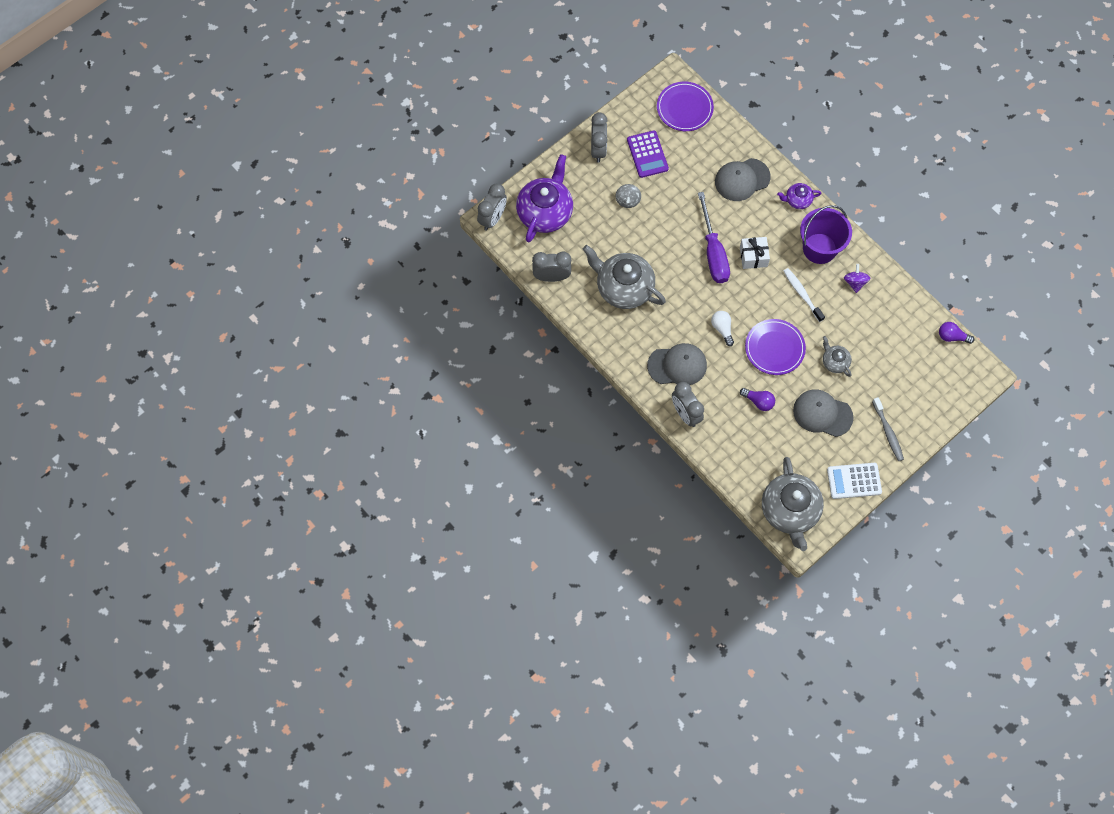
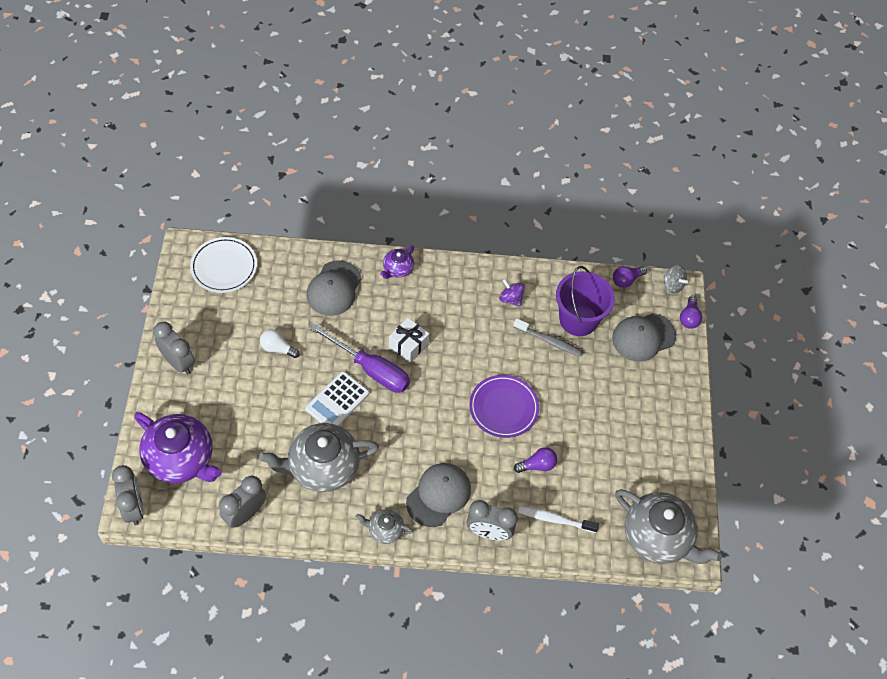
camera: 50 degrees left, 10 degrees down
purple teapot [516,154,573,242] -> purple teapot turned 150 degrees clockwise [134,412,222,483]
grey spinning top [616,184,641,208] -> grey spinning top moved to [664,265,688,293]
purple calculator [627,130,669,178] -> none
purple plate [657,82,714,131] -> white plate [190,237,257,293]
white light bulb [711,311,734,346] -> white light bulb moved to [260,329,300,358]
white toothbrush [784,268,825,322] -> white toothbrush moved to [518,506,599,533]
grey cap [793,389,854,437] -> grey cap moved to [612,313,676,362]
purple bucket [800,205,852,264] -> purple bucket moved to [556,266,615,336]
grey teapot [823,336,852,377] -> grey teapot moved to [356,509,413,544]
white calculator [827,463,882,499] -> white calculator moved to [305,371,369,425]
grey toothbrush [872,397,904,461] -> grey toothbrush moved to [513,318,583,357]
none -> purple light bulb [680,296,702,329]

